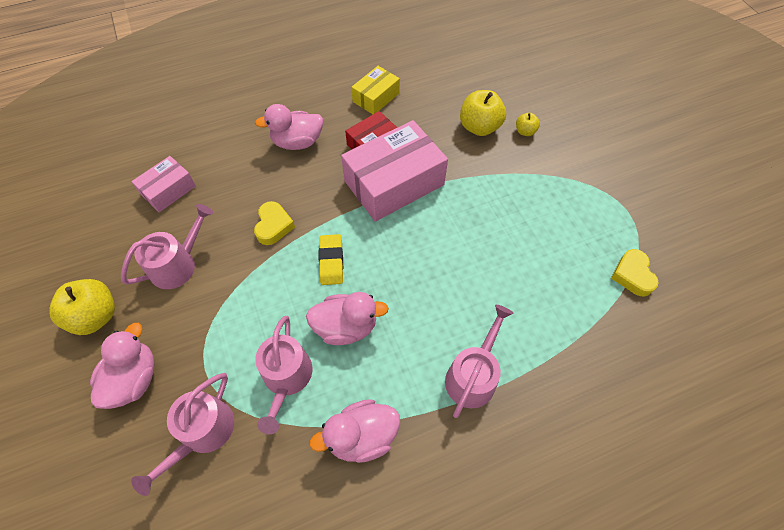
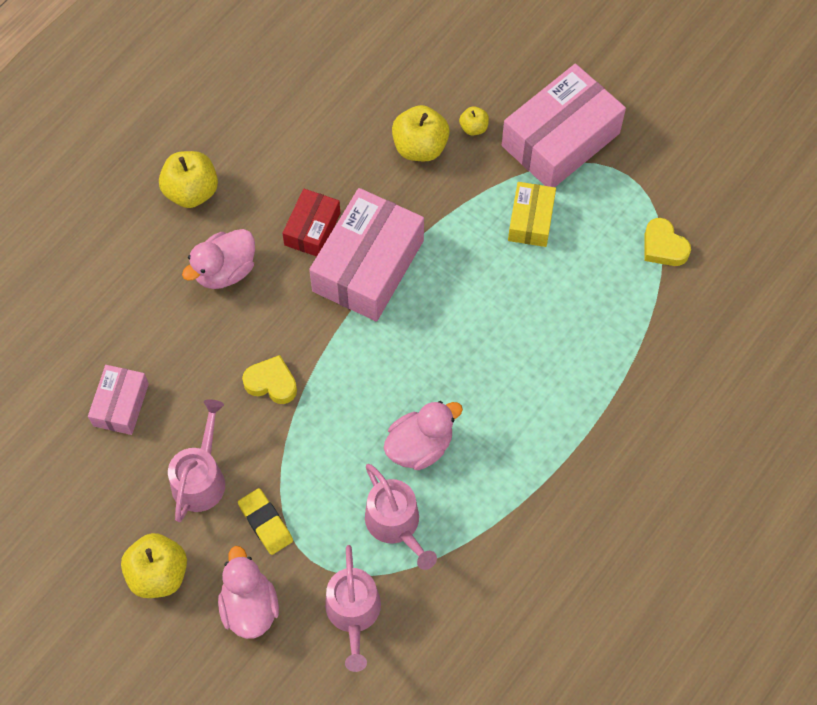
camera: 30 degrees left, 5 degrees up
yellow heart [254,201,295,245] -> yellow heart turned 45 degrees counterclockwise [242,355,297,404]
pink duck [309,399,400,463] -> none
yellow eraser [319,234,343,285] -> yellow eraser moved to [238,488,293,555]
yellow box [351,66,400,114] -> yellow box moved to [508,182,556,247]
pink watering can [445,305,513,418] -> none
none -> yellow apple [159,151,218,208]
none -> pink box [502,64,626,187]

